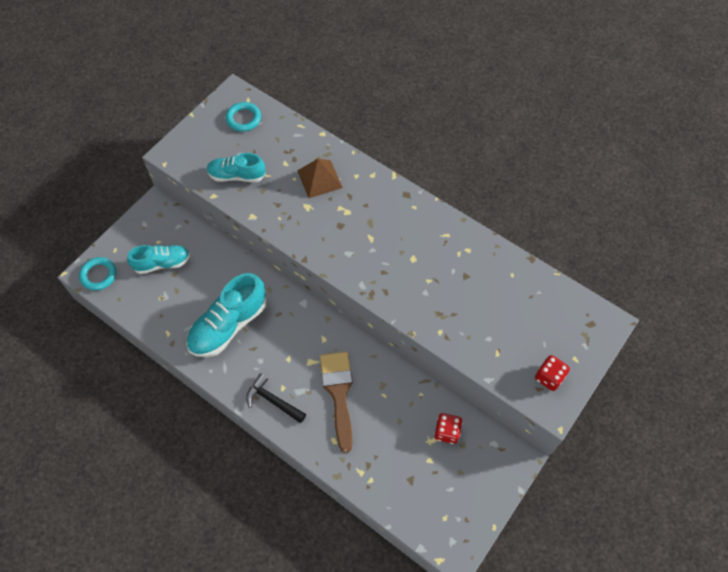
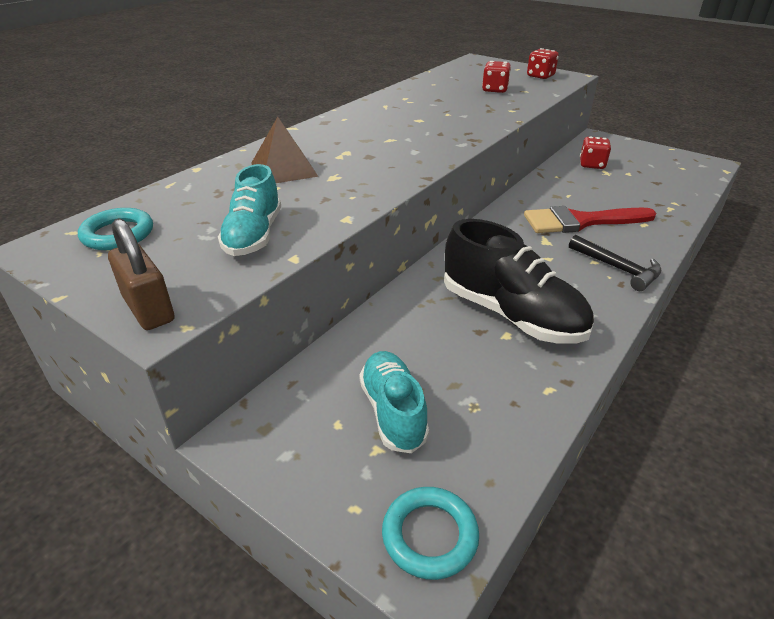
camera: 90 degrees left, 25 degrees down
turquoise shoe [186,273,267,357] -> black shoe [444,219,594,344]
black hammer [246,373,306,423] -> black hammer turned 75 degrees counterclockwise [569,235,661,291]
brown brush [320,352,353,453] -> red brush [524,206,656,233]
none -> brown padlock [108,218,174,330]
none -> red dice [482,61,511,93]

